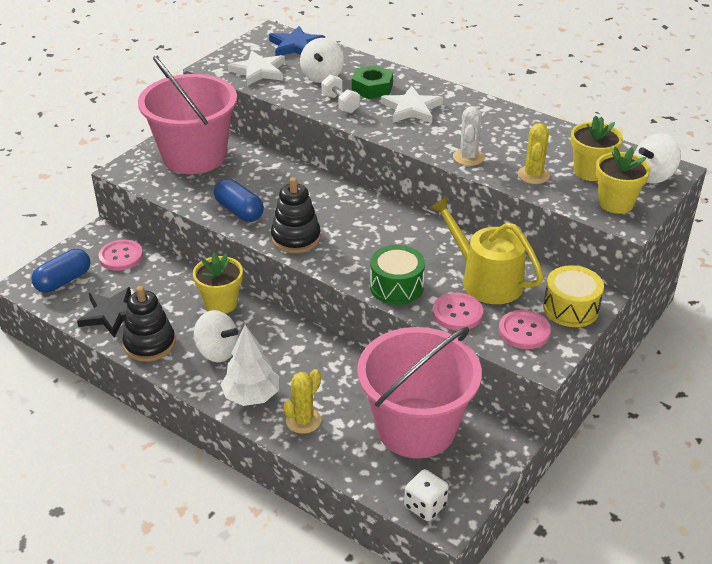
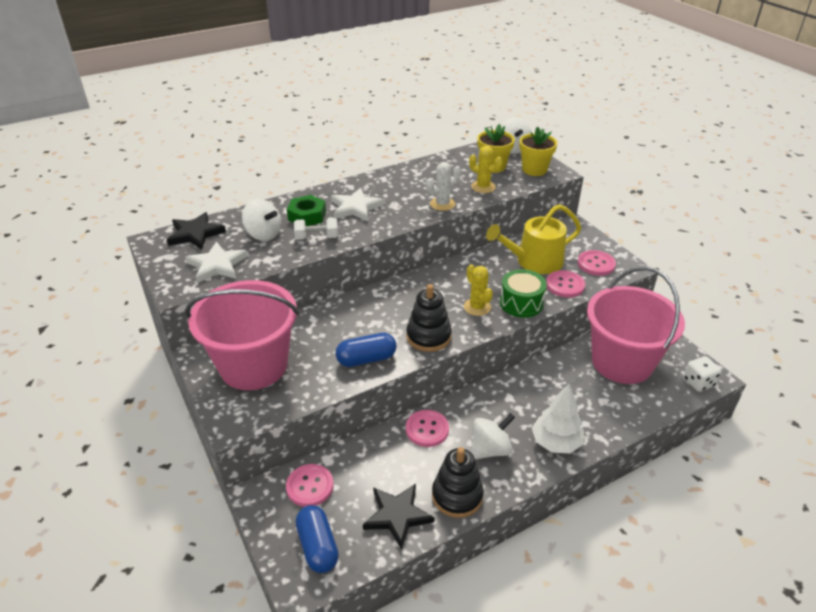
camera: 65 degrees left, 0 degrees up
yellow flower pot [193,252,243,314] -> pink button [406,410,449,447]
blue star [269,26,325,56] -> black star [167,212,226,250]
yellow cactus [283,369,321,434] -> yellow cactus moved to [464,264,493,316]
white cactus [453,106,485,166] -> white cactus turned 60 degrees counterclockwise [426,162,461,211]
yellow drum [543,265,604,327] -> none

